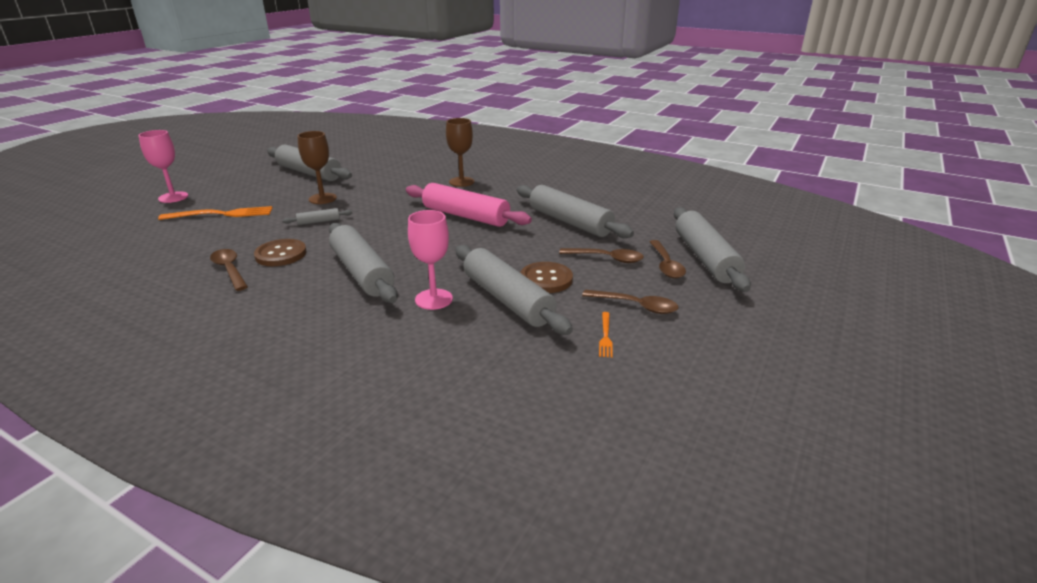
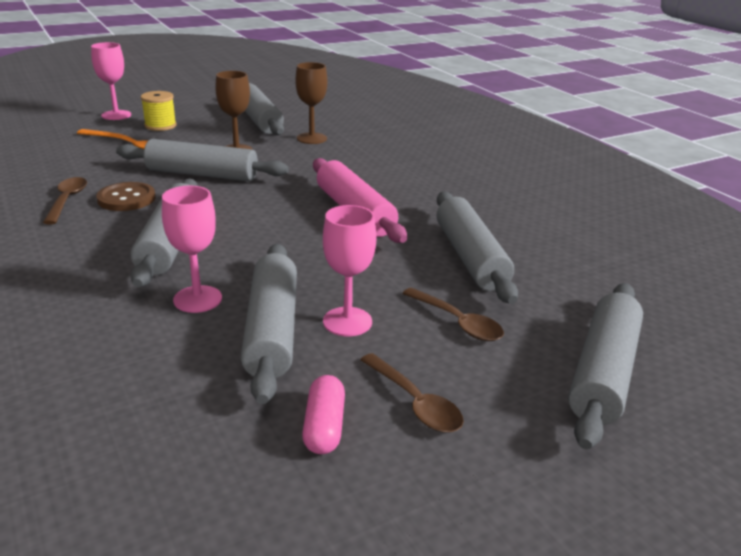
camera: 30 degrees right, 0 degrees up
grey rolling pin [283,208,352,225] -> grey rolling pin [116,139,289,181], size x2.29
brown goblet [446,118,474,187] -> brown goblet moved to [295,62,327,144]
brown button [520,262,573,293] -> pink goblet [323,205,376,336]
orange fork [599,312,613,358] -> pink capsule [302,375,345,454]
brown spoon [650,240,686,278] -> none
none -> yellow spool [141,91,177,131]

